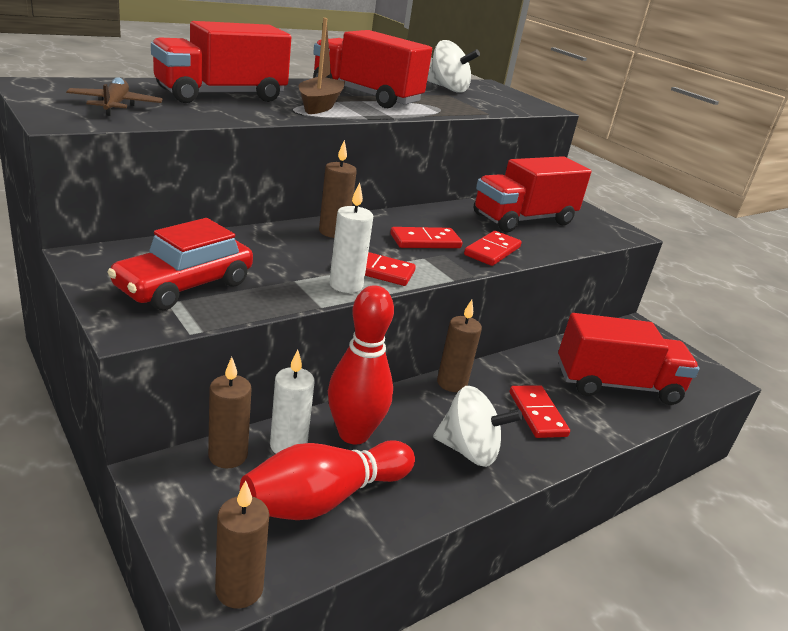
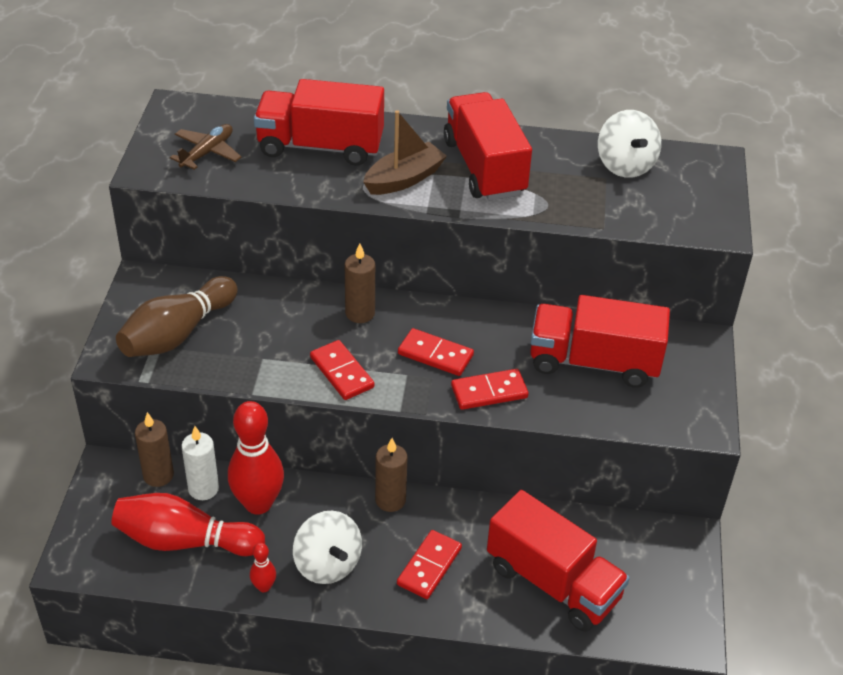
camera: 45 degrees right, 15 degrees up
red car [107,218,253,310] -> brown bowling pin [116,276,238,357]
brown candle [215,480,269,609] -> none
white candle [329,182,373,293] -> none
none -> red bowling pin [250,543,276,592]

